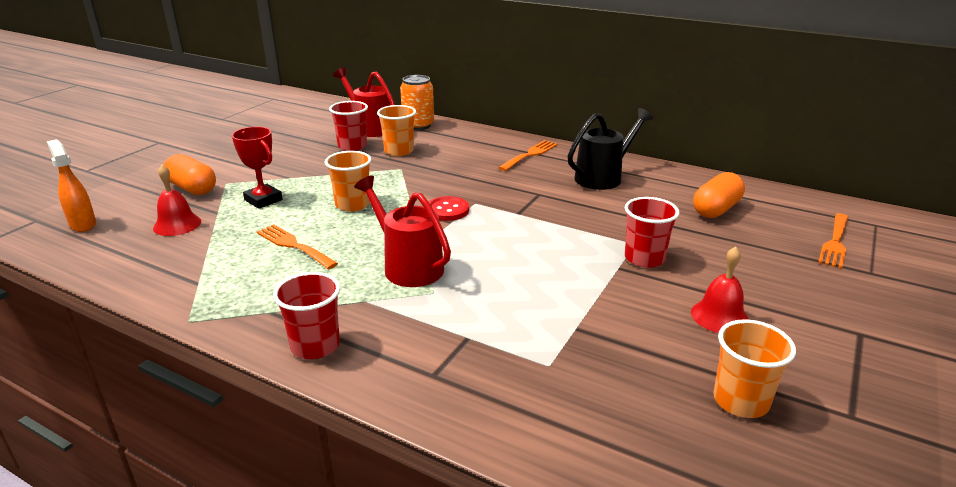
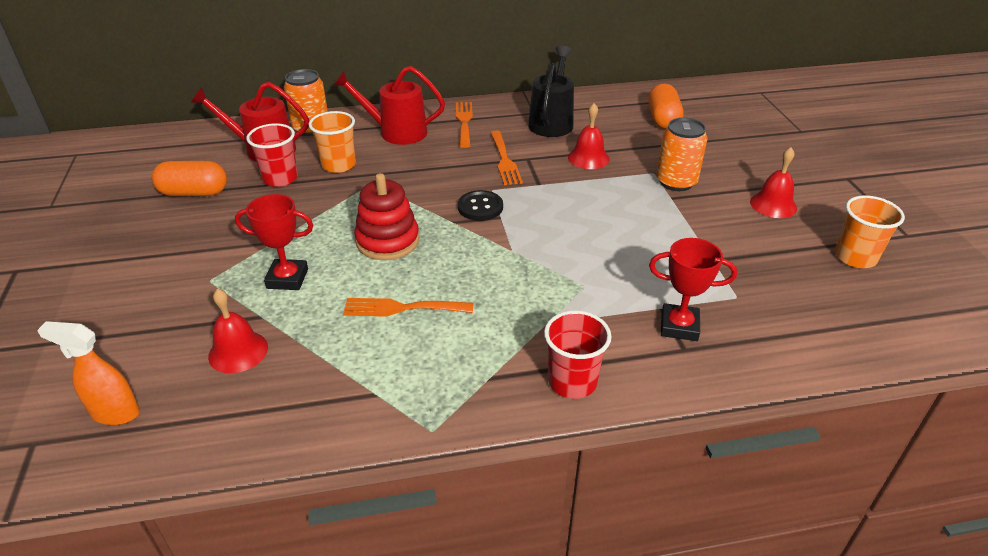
camera: 40 degrees left, 10 degrees up
orange capsule [164,154,216,195] -> orange capsule moved to [152,161,227,196]
orange cup [325,151,371,212] -> red stacking toy [354,173,419,260]
red watering can [354,175,451,287] -> red watering can moved to [334,66,445,145]
red button [429,196,469,221] -> black button [458,190,503,221]
red cup [625,197,679,268] -> orange can [656,118,707,191]
orange fork [818,213,848,269] -> orange fork moved to [490,131,523,185]
none -> red bell [568,103,609,169]
none -> red trophy [649,238,737,341]

